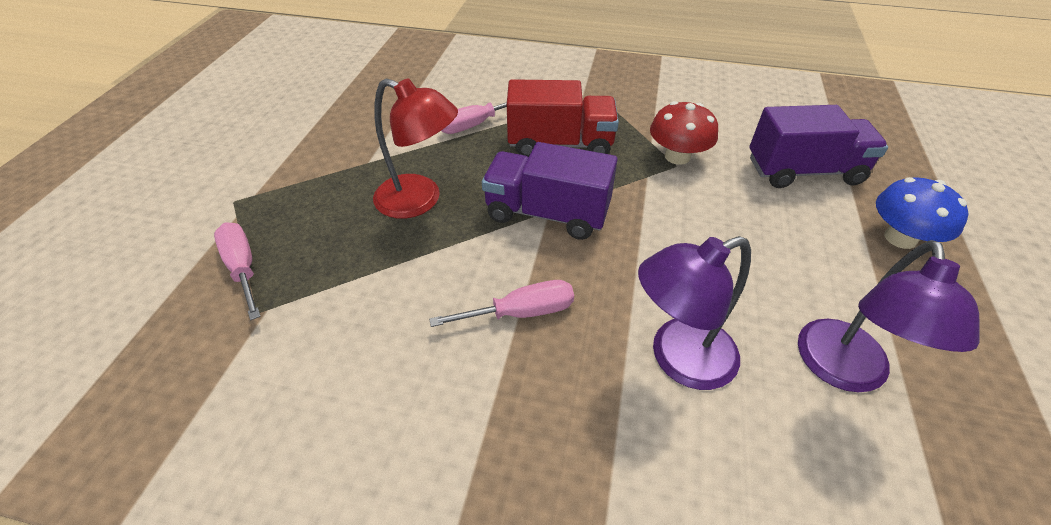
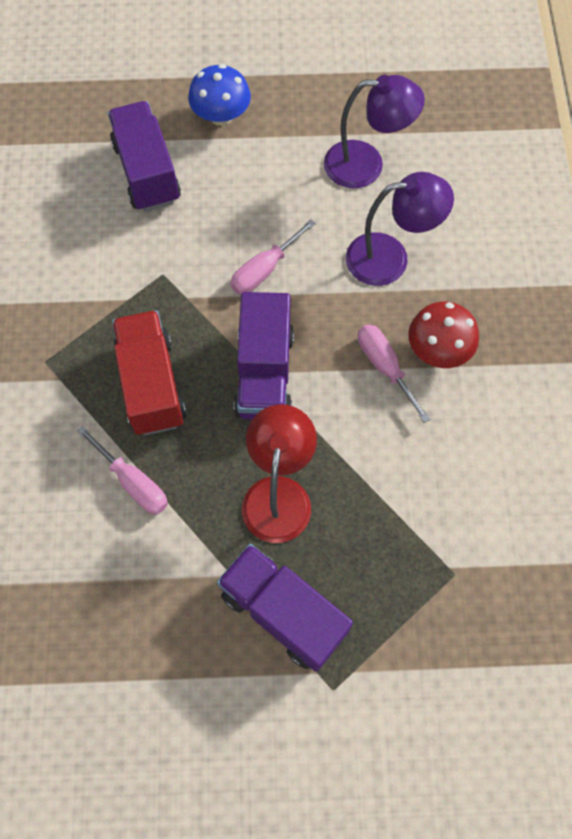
camera: 105 degrees left, 20 degrees up
pink screwdriver [214,222,261,320] -> pink screwdriver moved to [231,219,316,295]
purple lamp [638,236,751,390] -> purple lamp turned 60 degrees counterclockwise [346,172,454,286]
red mushroom [650,101,718,165] -> red mushroom moved to [408,302,479,368]
none -> purple truck [217,544,353,672]

